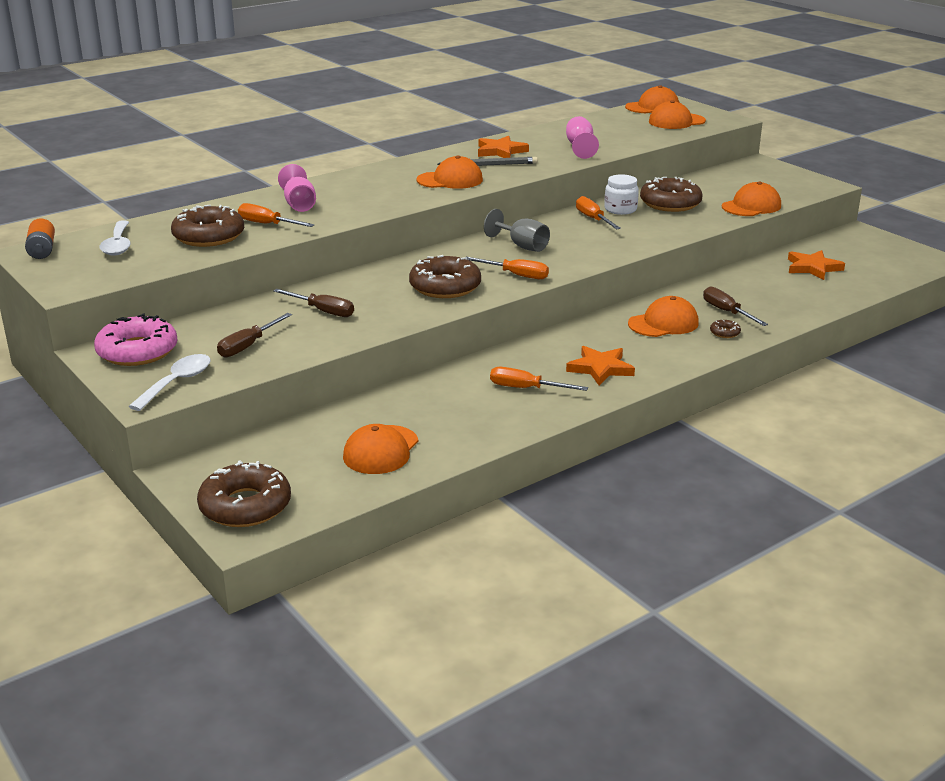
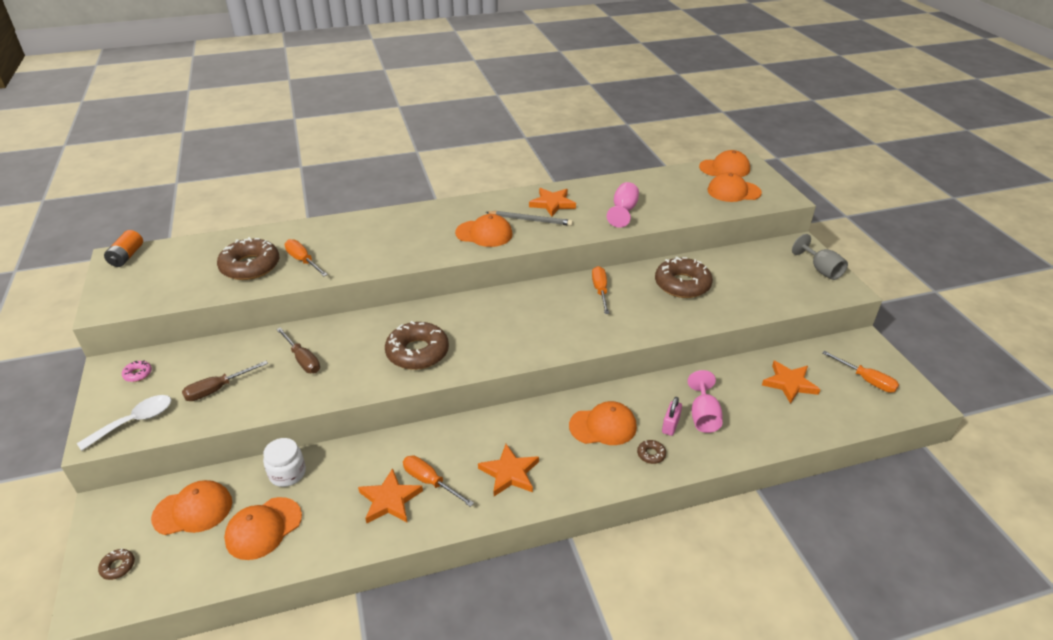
camera: 20 degrees right, 10 degrees up
pink donut [94,313,178,366] -> pink donut [122,360,152,382], size x0.42
white spoon [100,220,131,256] -> none
brown donut [197,461,291,527] -> brown donut [98,548,135,580], size x0.42
pink goblet [278,164,316,212] -> pink goblet moved to [688,370,723,433]
orange screwdriver [467,257,549,279] -> orange screwdriver moved to [822,351,899,393]
grey goblet [484,209,550,252] -> grey goblet moved to [792,234,848,280]
white jar [604,174,639,215] -> white jar moved to [263,438,306,487]
brown screwdriver [703,286,768,326] -> pink padlock [662,397,682,436]
orange cap [721,182,781,216] -> orange cap moved to [151,480,232,535]
none -> orange star [358,468,423,524]

